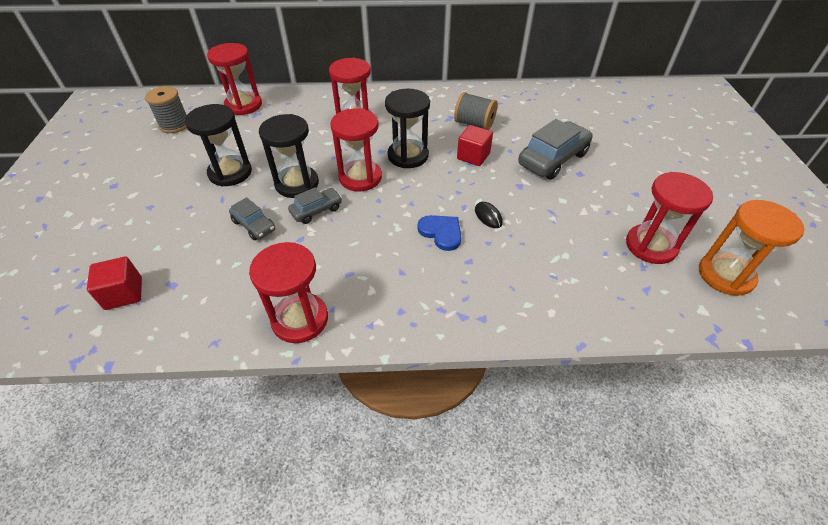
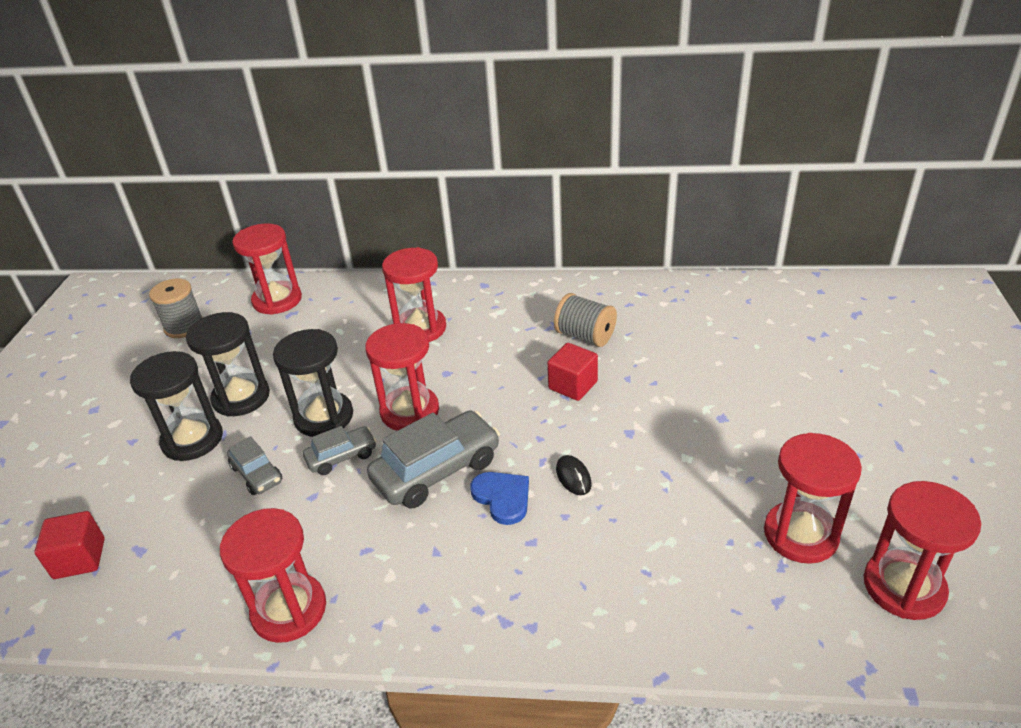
camera: 10 degrees right, 10 degrees down
black hourglass [385,89,430,168] -> black hourglass moved to [130,351,223,461]
grey car [518,119,593,180] -> grey car moved to [367,410,500,508]
orange hourglass [699,200,804,296] -> red hourglass [864,481,981,620]

